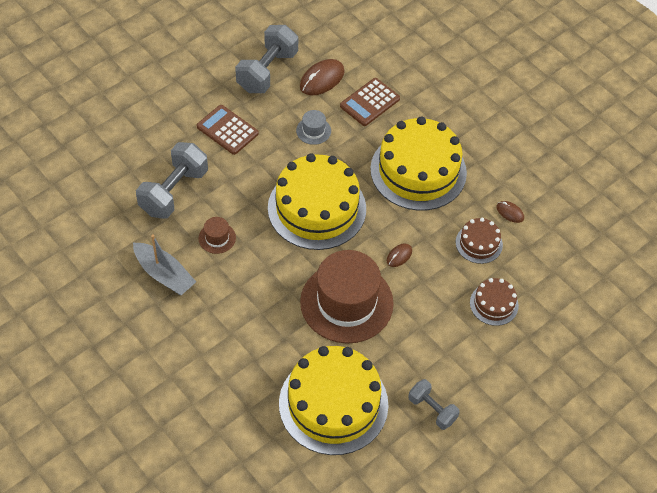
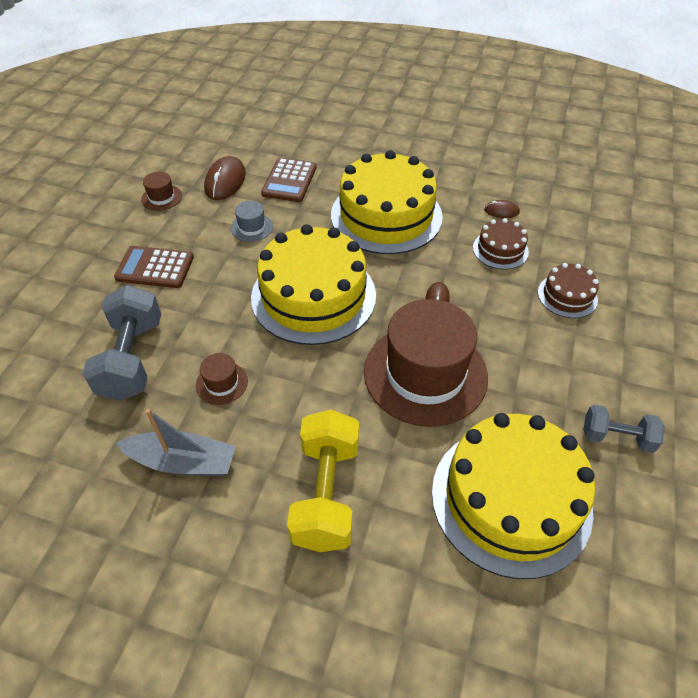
camera: 30 degrees left, 5 degrees down
grey dumbbell [235,25,298,93] -> brown hat [141,172,182,211]
none -> yellow dumbbell [287,409,359,552]

